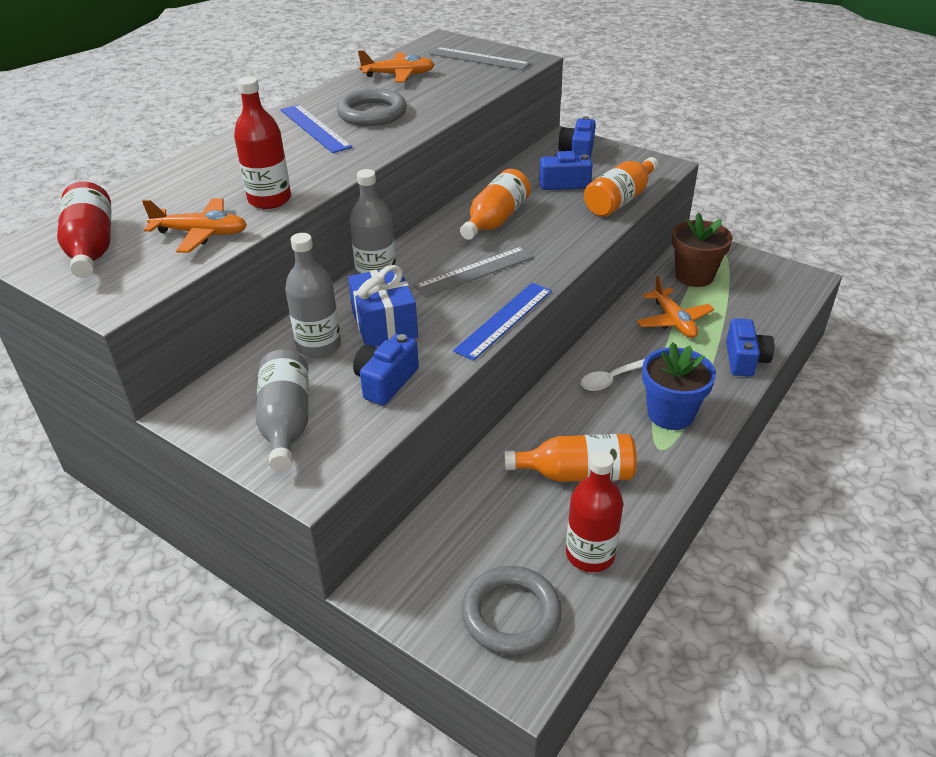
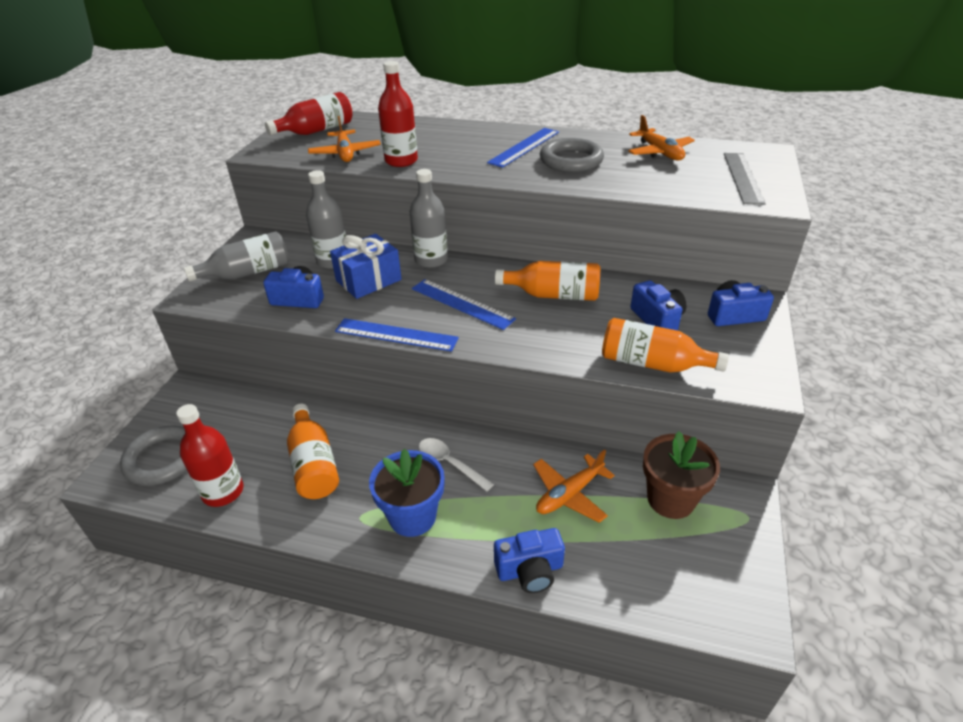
camera: 70 degrees right, 0 degrees up
grey ruler [414,246,534,298] -> blue ruler [412,279,516,330]

